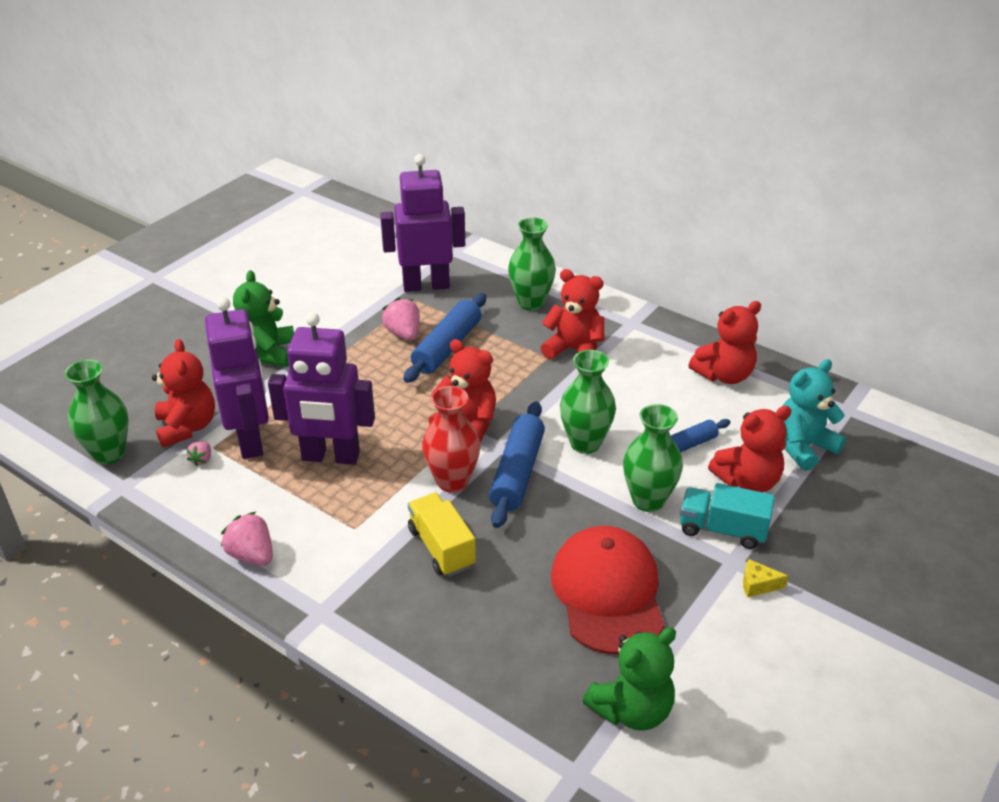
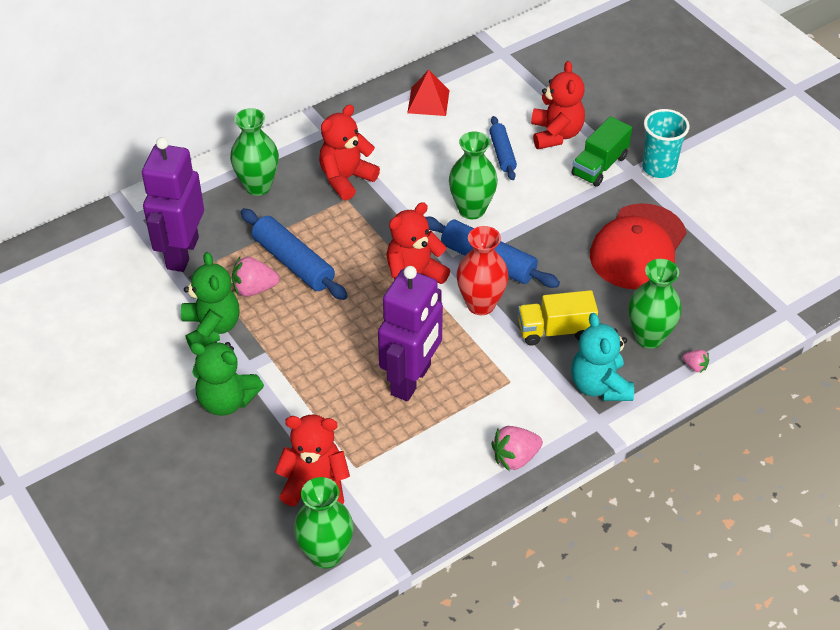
camera: 70 degrees left, 10 degrees up
pink strawberry [186,442,211,466] -> pink strawberry moved to [682,350,709,373]
purple robot [205,297,269,459] -> none
red cap [551,526,664,654] -> red cap turned 75 degrees counterclockwise [590,203,687,289]
green teddy bear [583,627,676,731] -> green teddy bear moved to [181,252,239,347]
green vase [623,404,683,512] -> green vase moved to [628,259,682,349]
turquoise truck [680,483,775,549] -> green truck [572,116,632,187]
red teddy bear [689,301,761,384] -> red pyramid [407,70,450,116]
yellow cheese [743,559,789,598] -> turquoise cup [642,109,690,178]
turquoise teddy bear [782,359,846,471] -> turquoise teddy bear moved to [571,313,634,401]

